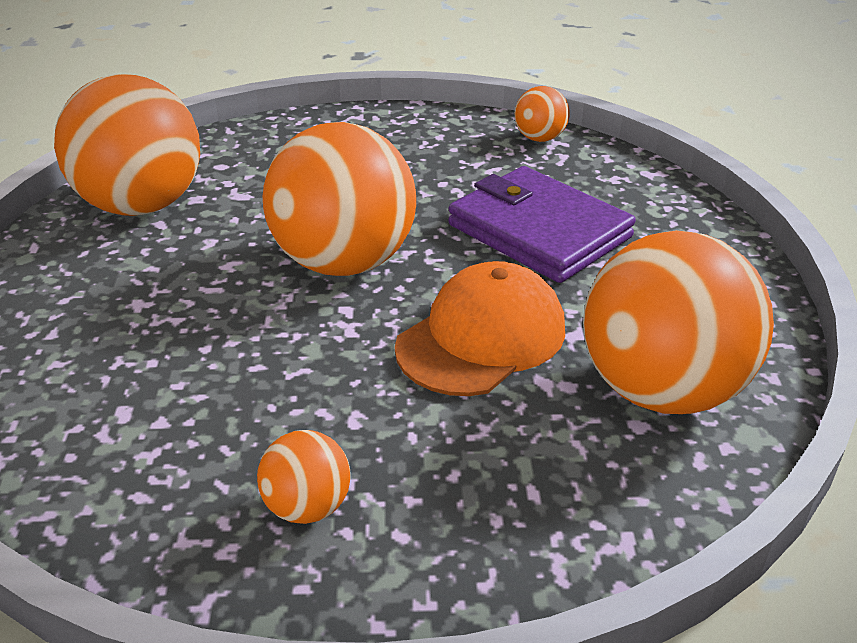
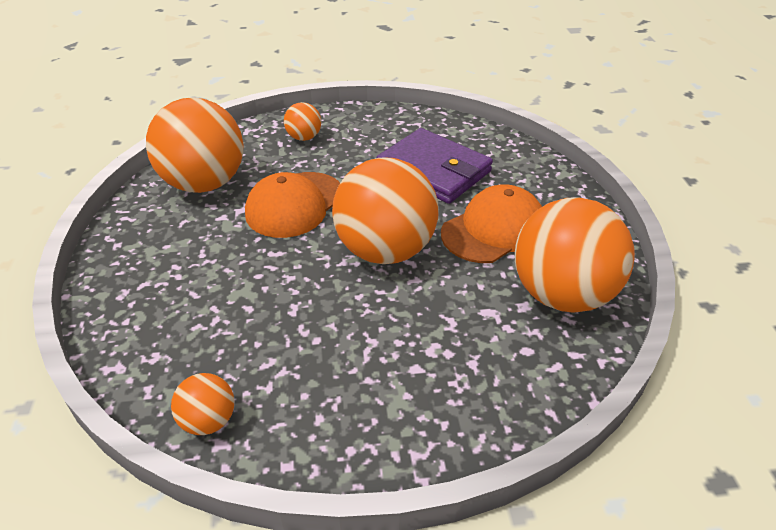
camera: 175 degrees right, 5 degrees up
orange ball [257,430,351,524] -> orange ball moved to [284,102,321,141]
purple wallet [448,166,636,283] -> purple wallet moved to [376,128,493,204]
none -> orange cap [441,185,542,263]

